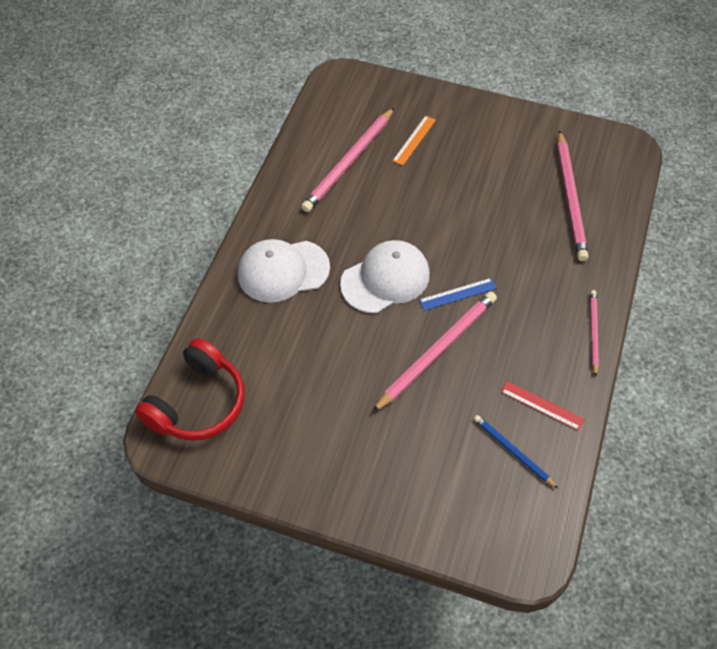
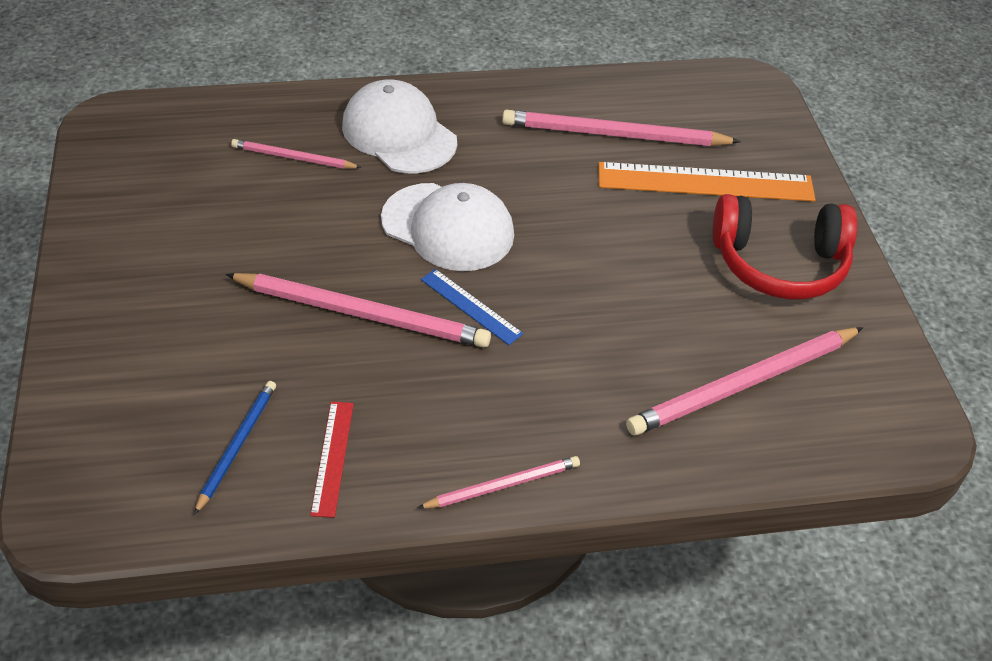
camera: 60 degrees right, 10 degrees down
red headphones [135,338,245,441] -> red headphones moved to [713,194,857,300]
orange ruler [393,116,436,166] -> orange ruler [599,162,815,202], size x1.95
none -> pink pencil [231,139,362,169]

